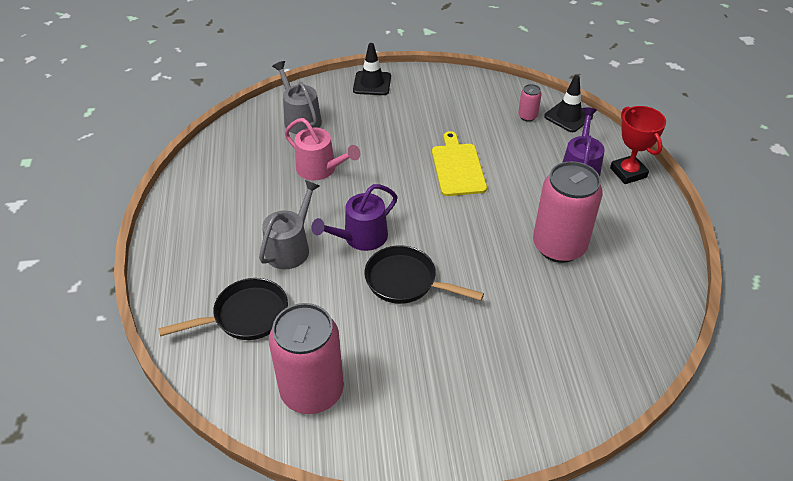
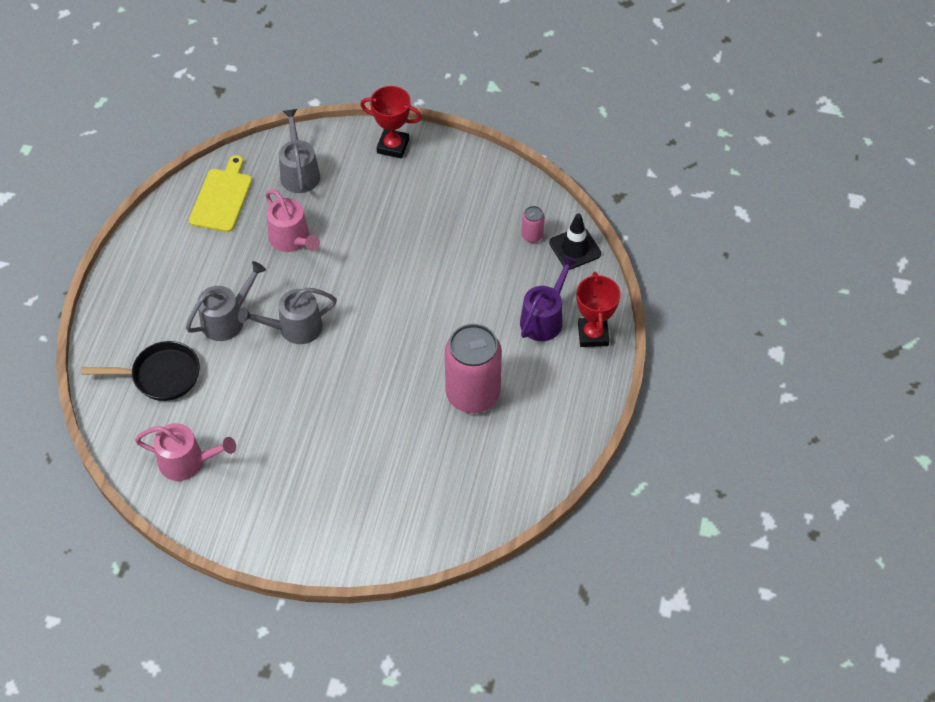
camera: 20 degrees right, 10 degrees up
pink can [269,303,344,414] -> pink watering can [135,423,236,481]
purple watering can [311,184,398,251] -> grey watering can [238,288,337,344]
black traffic cone [353,43,391,95] -> red trophy [360,86,422,159]
black pan [365,245,484,304] -> none
yellow cutting board [432,131,487,196] -> yellow cutting board moved to [189,155,252,232]

